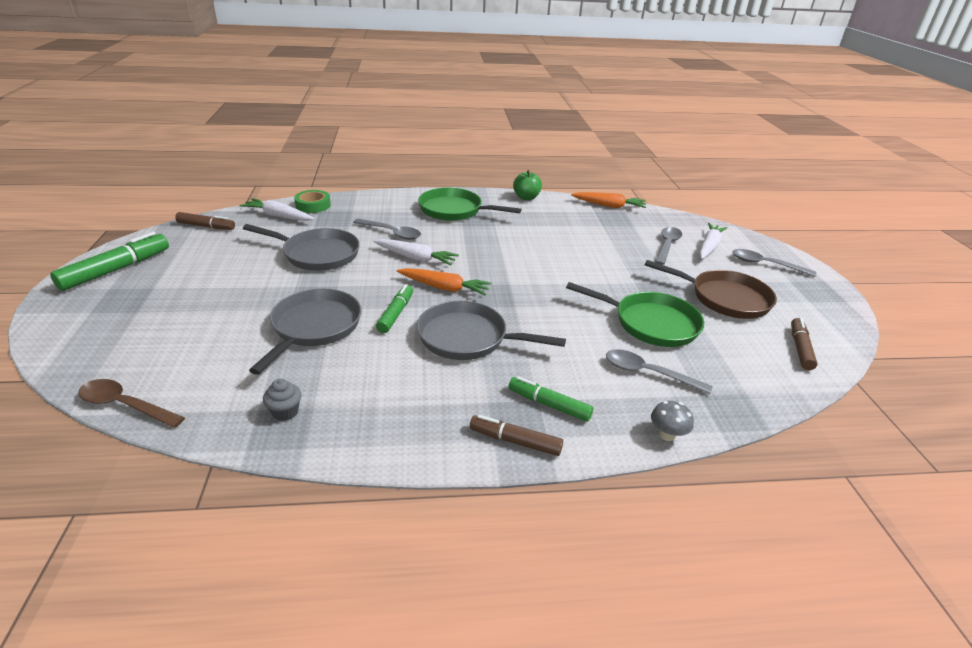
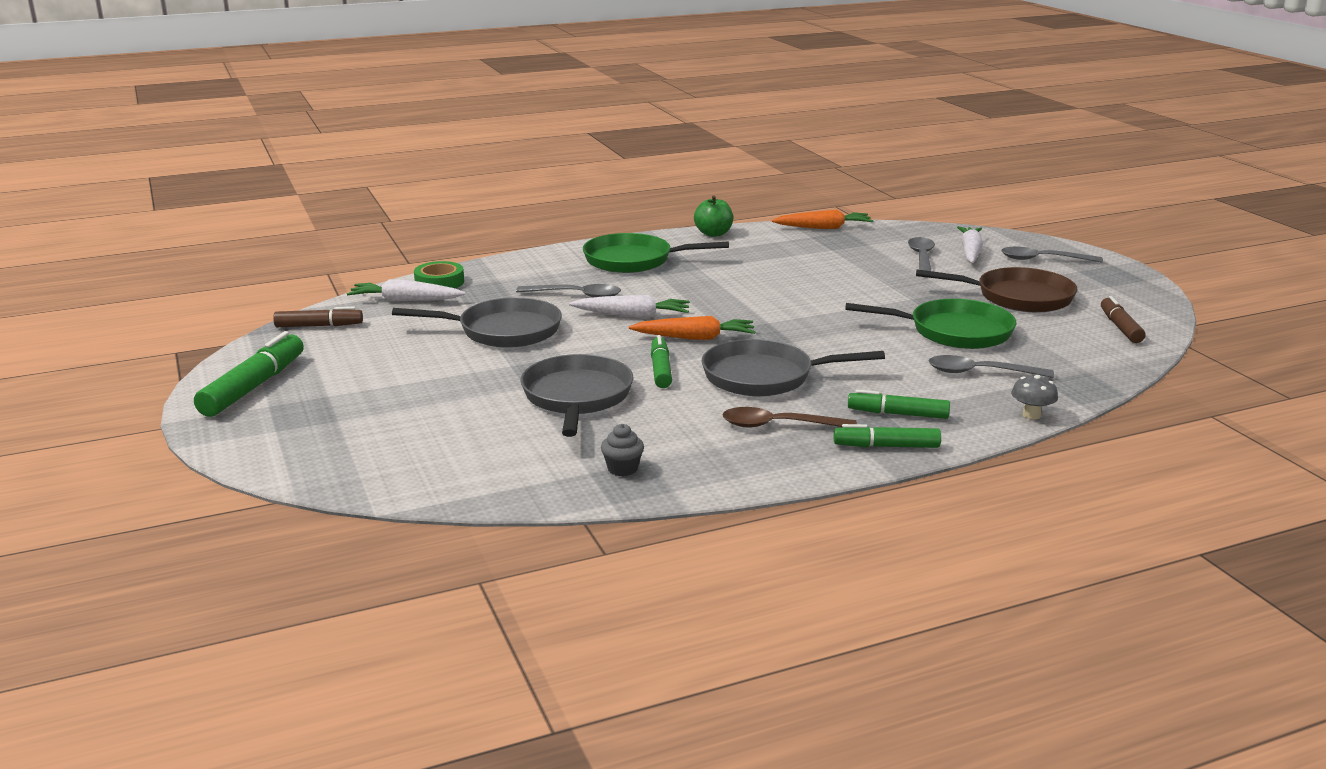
camera: 15 degrees left, 10 degrees down
brown spoon [78,379,185,428] -> brown spoon moved to [723,407,857,427]
brown marker [470,415,563,456] -> green marker [834,424,941,448]

